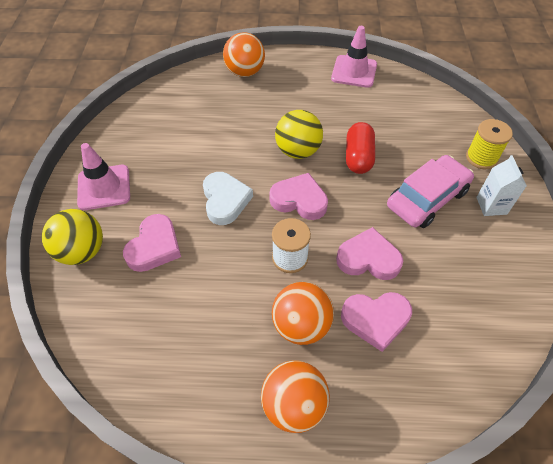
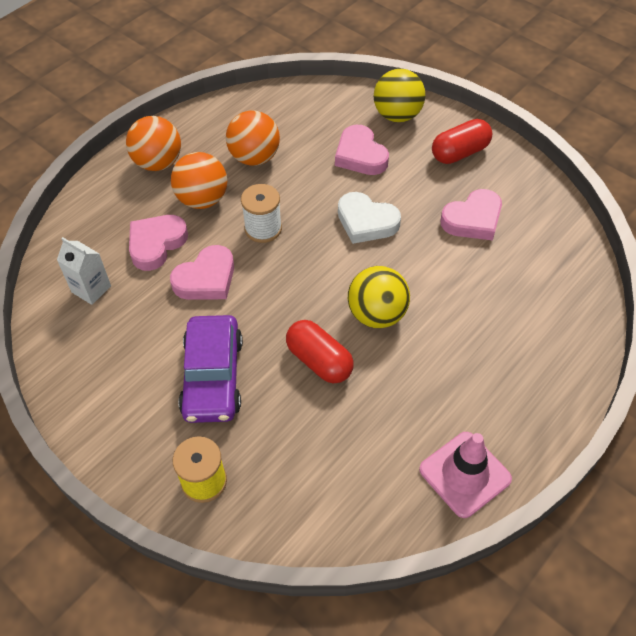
camera: 130 degrees right, 0 degrees up
pink traffic cone [77,143,130,210] -> red capsule [432,119,492,164]
orange ball [223,32,265,77] -> orange ball moved to [226,110,280,166]
pink heart [269,173,328,220] -> pink heart moved to [440,189,502,240]
pink car [387,155,474,228] -> purple car [178,315,243,423]
white carton [476,155,527,216] -> white carton moved to [57,237,111,305]

